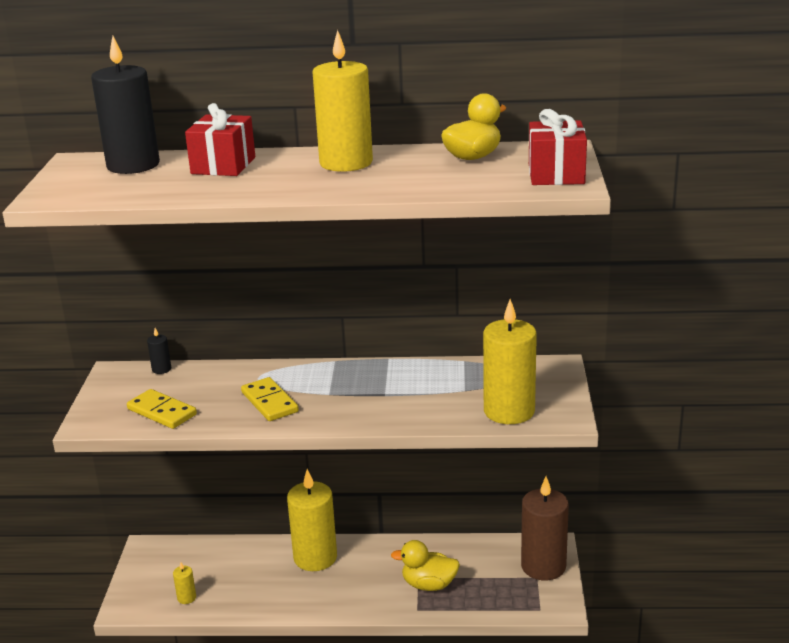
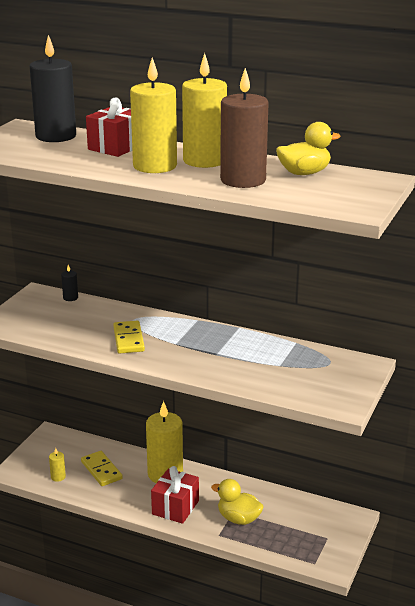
camera: 20 degrees right, 0 degrees up
yellow domino [127,389,197,429] -> yellow domino moved to [81,451,123,486]
yellow candle [483,299,537,424] -> yellow candle moved to [130,57,177,173]
brown candle [521,477,569,580] -> brown candle moved to [220,68,269,188]
red gift [529,109,587,185] -> red gift moved to [151,466,199,524]

